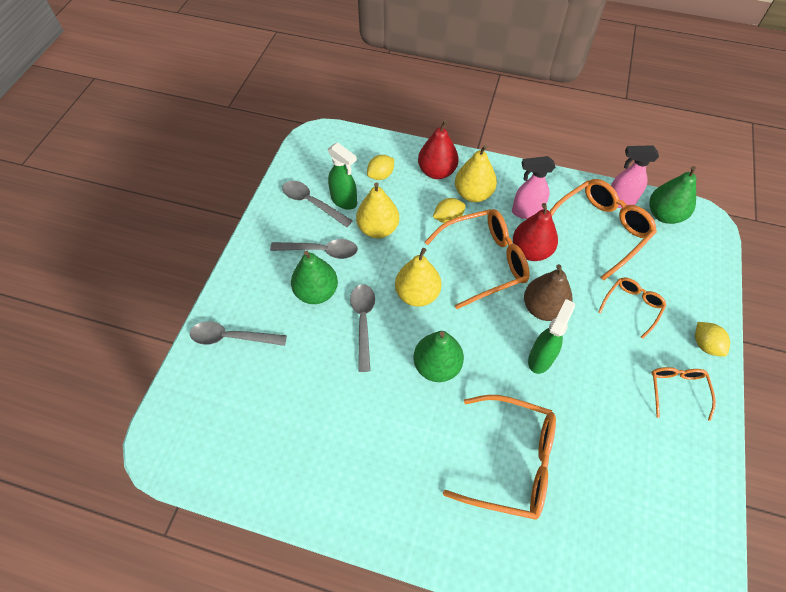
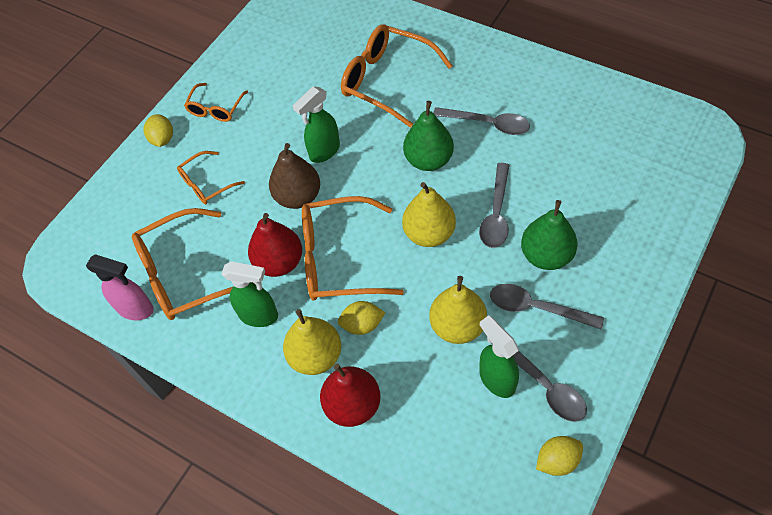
camera: 160 degrees left, 0 degrees up
grey spoon [190,321,287,346] -> grey spoon moved to [433,107,530,135]
yellow lemon [367,155,394,180] -> yellow lemon moved to [536,436,583,476]
pink spray bottle [512,156,555,219] -> green spray bottle [222,261,278,327]
green pear [649,166,696,224] -> none

